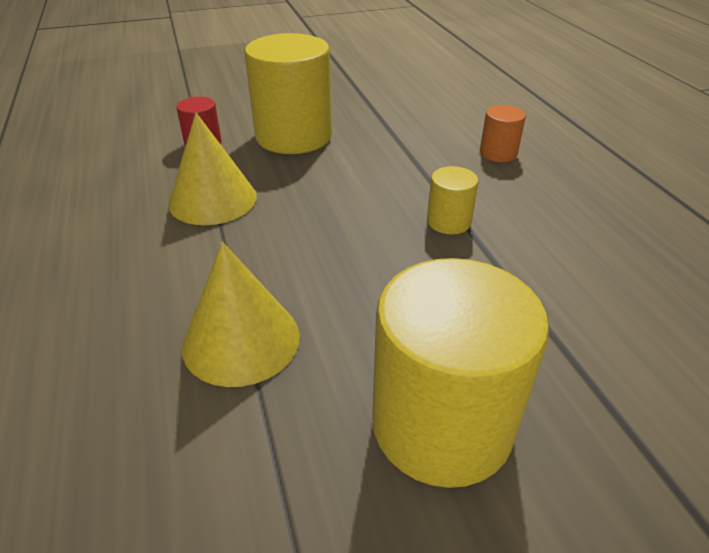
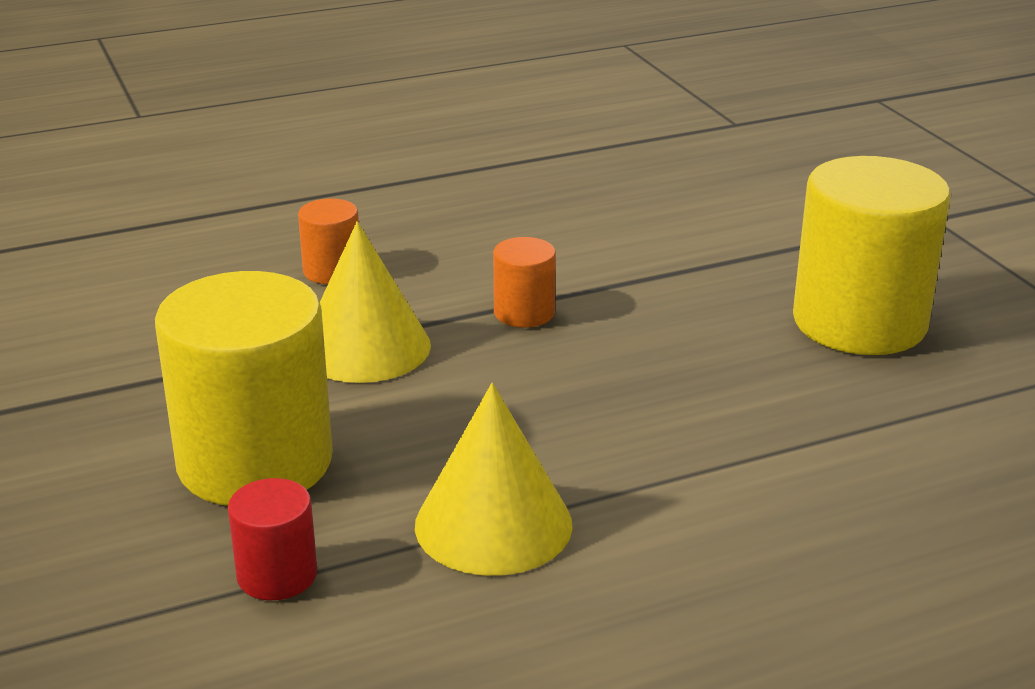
camera: 95 degrees left, 10 degrees down
yellow cone [182,242,300,387] -> yellow cone moved to [320,221,431,383]
yellow cylinder [427,166,479,234] -> orange cylinder [493,237,556,328]

